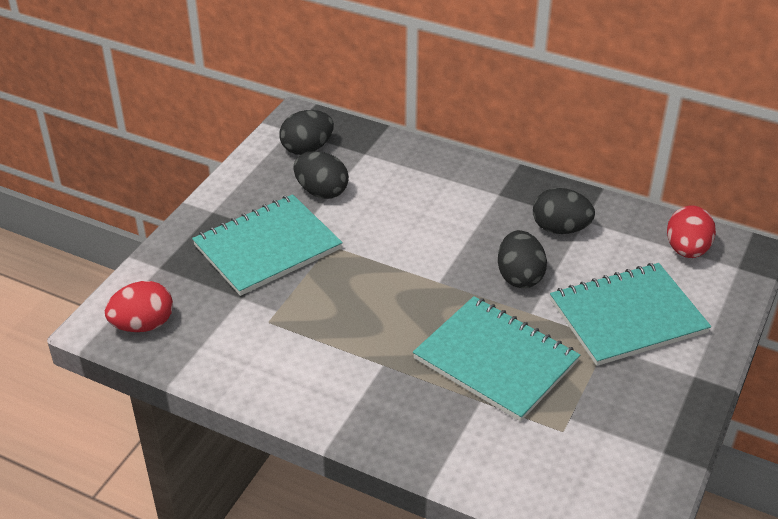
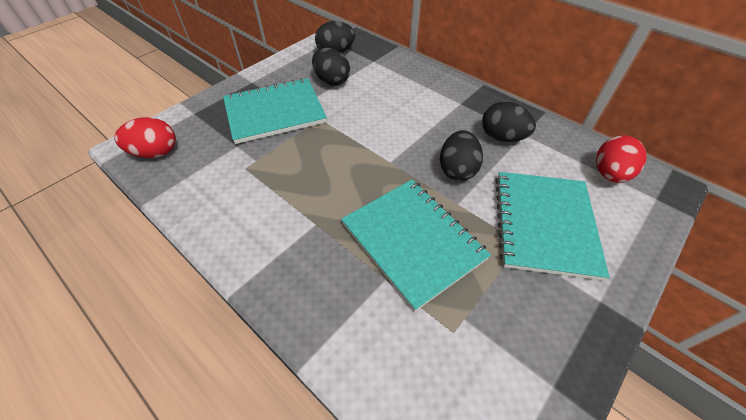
camera: 15 degrees right, 10 degrees up
turquoise notebook [550,263,711,366] -> turquoise notebook turned 75 degrees counterclockwise [496,172,609,281]

